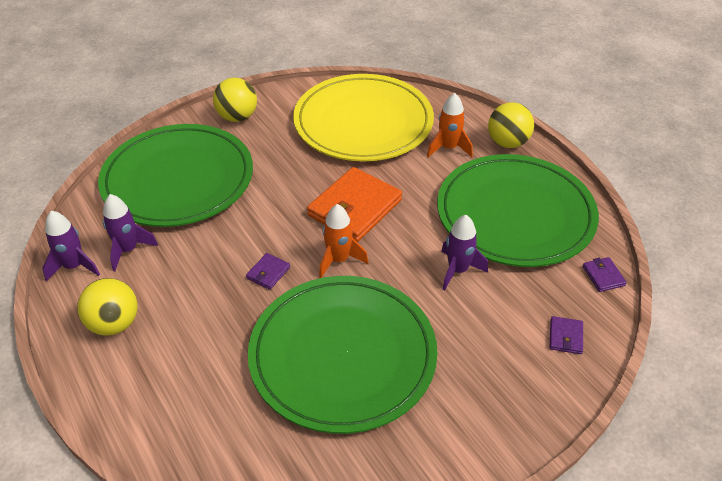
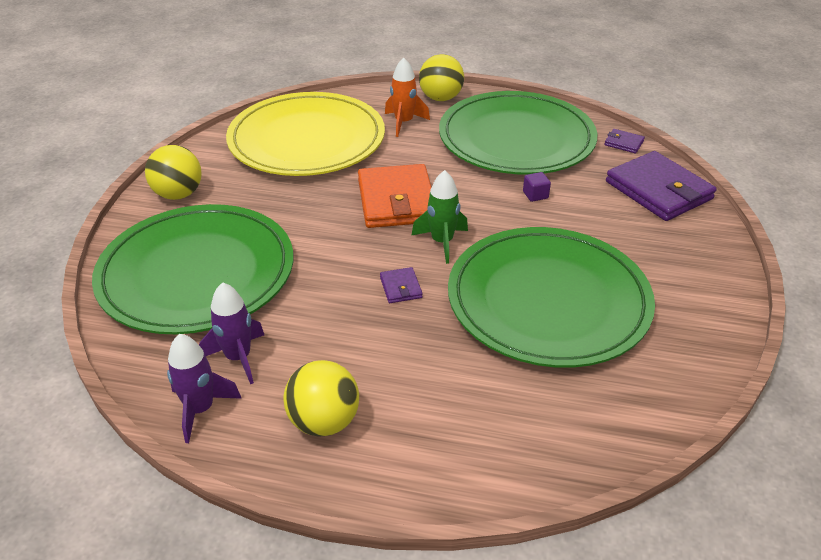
camera: 45 degrees left, 5 degrees down
orange rocket [319,204,368,278] -> green rocket [411,170,468,264]
purple rocket [441,215,488,290] -> purple cube [523,172,551,202]
purple wallet [549,316,583,354] -> purple wallet [606,151,717,221], size x2.33

